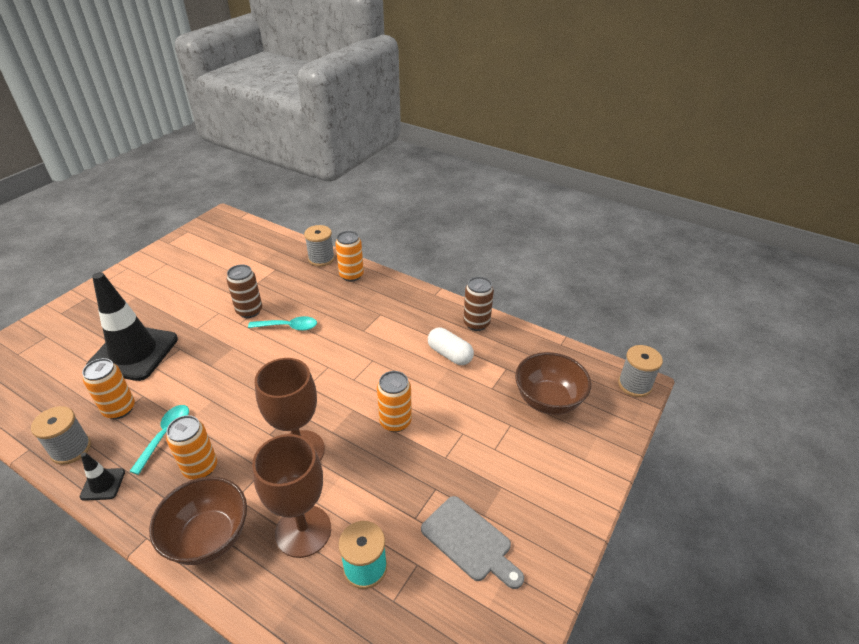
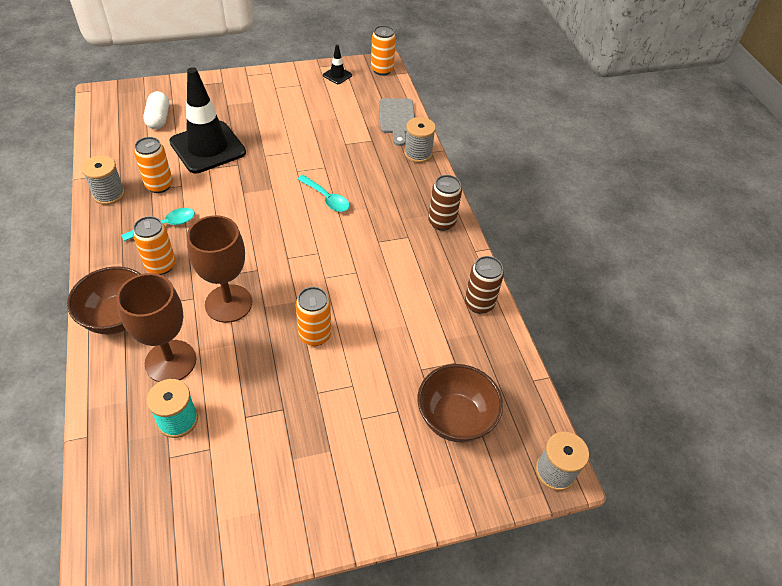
camera: 40 degrees right, 10 degrees up
black traffic cone [80,452,125,501] -> black traffic cone moved to [323,45,352,84]
brown can [226,264,262,318] -> brown can moved to [428,175,462,231]
orange can [335,231,364,282] -> orange can moved to [371,25,396,76]
grey cutting board [421,496,524,589] -> grey cutting board moved to [379,98,415,146]
white capsule [428,328,474,365] -> white capsule moved to [143,91,169,129]

